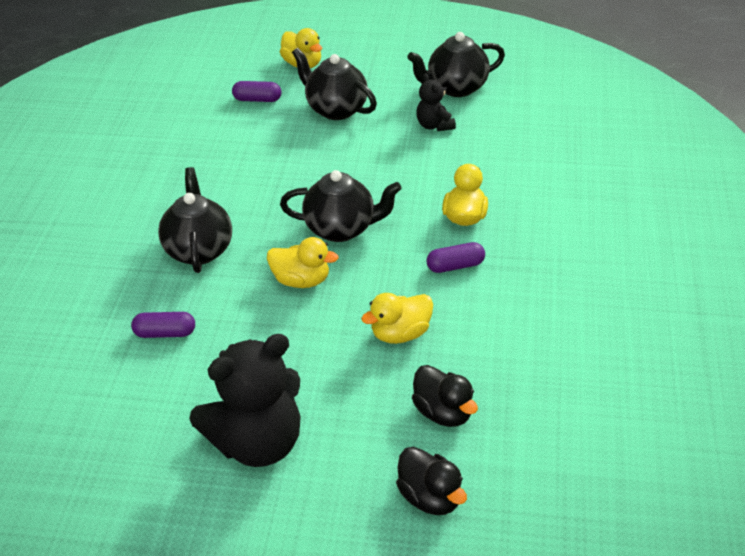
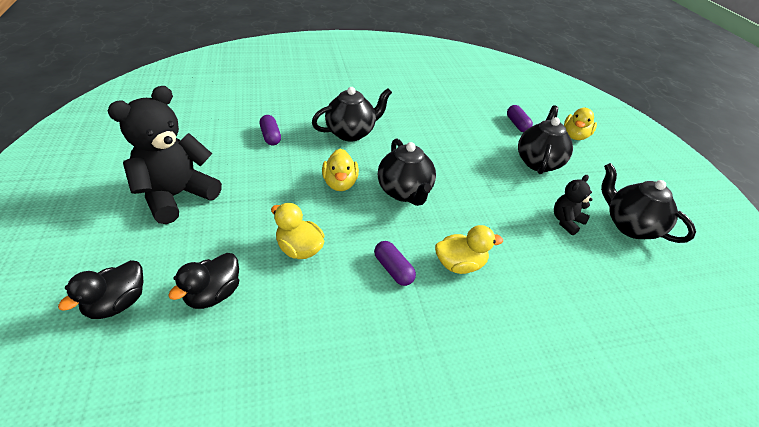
camera: 65 degrees right, 0 degrees up
black teddy bear [189,334,301,467] -> black teddy bear turned 90 degrees clockwise [108,86,222,224]

